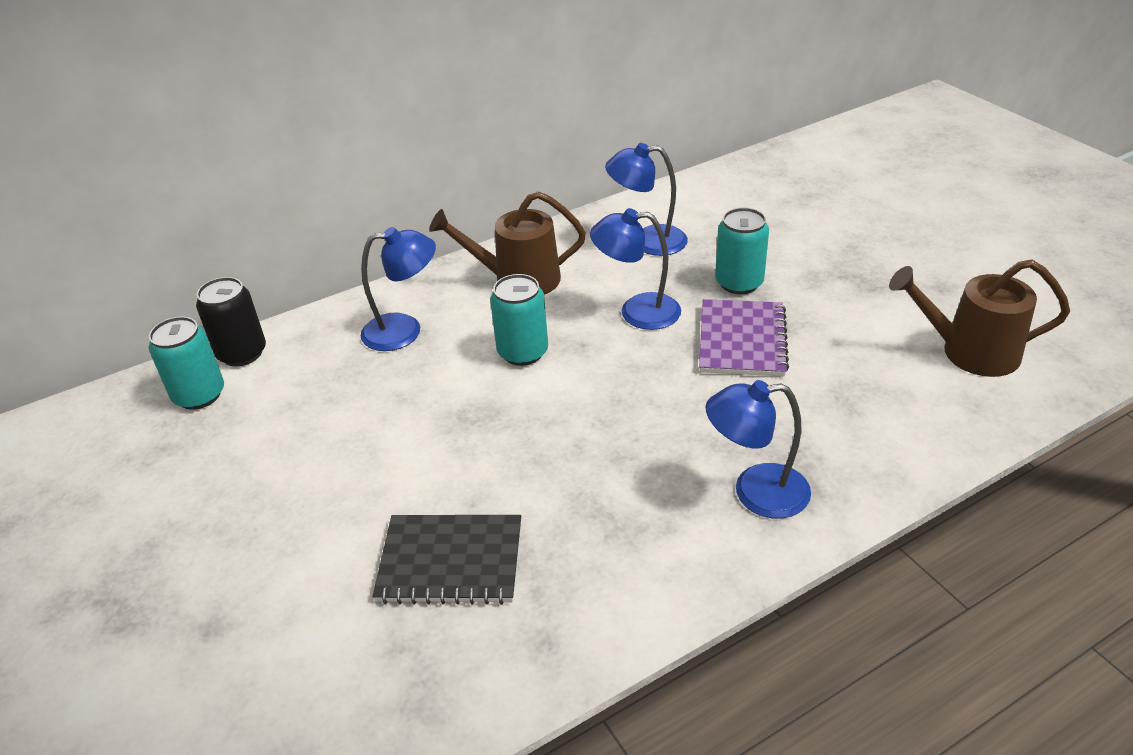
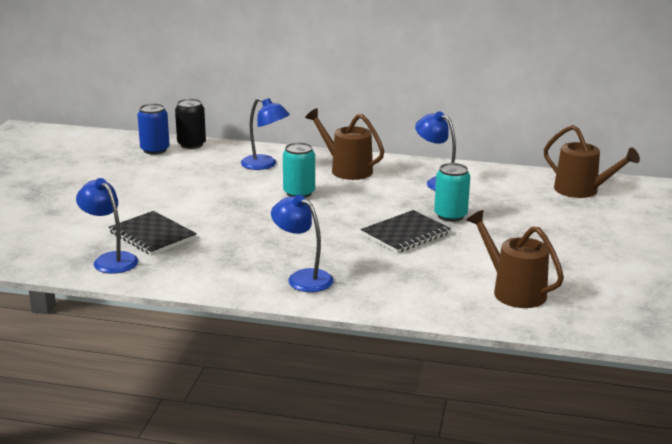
camera: 40 degrees right, 15 degrees down
turquoise can [148,317,224,410] -> blue can [138,103,170,155]
blue lamp [590,208,681,330] -> blue lamp moved to [76,178,138,274]
purple notebook [699,299,789,376] -> black notebook [361,210,451,253]
none -> brown watering can [544,125,640,198]

